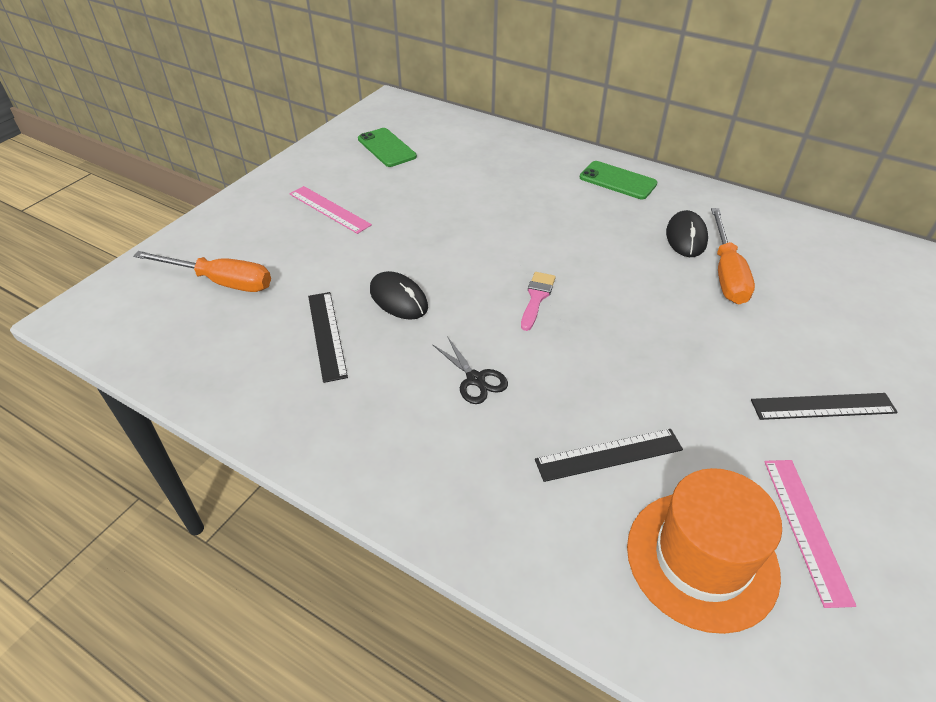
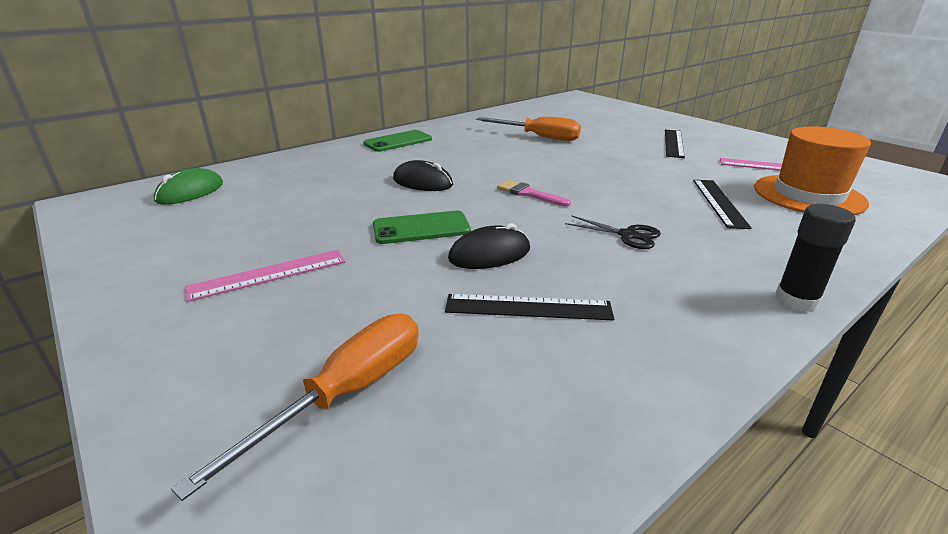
camera: 70 degrees left, 15 degrees down
green phone [358,128,417,167] -> green phone moved to [373,210,471,244]
black scissors [432,336,508,404] -> black scissors turned 45 degrees clockwise [565,215,661,249]
black mouse [666,210,708,257] -> black mouse moved to [393,160,453,191]
none -> green mouse [154,168,223,205]
none -> black glue stick [775,204,856,312]

